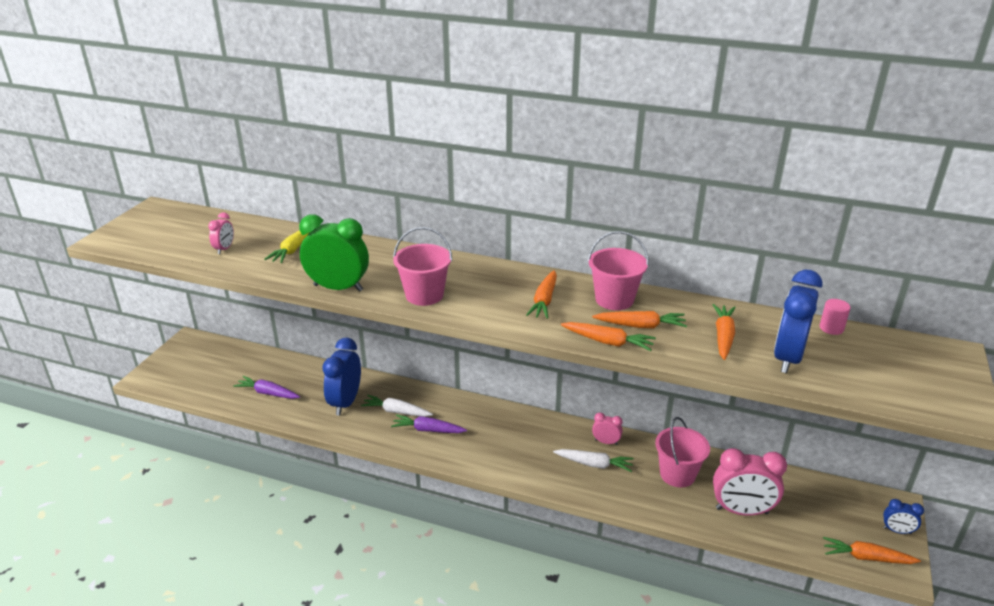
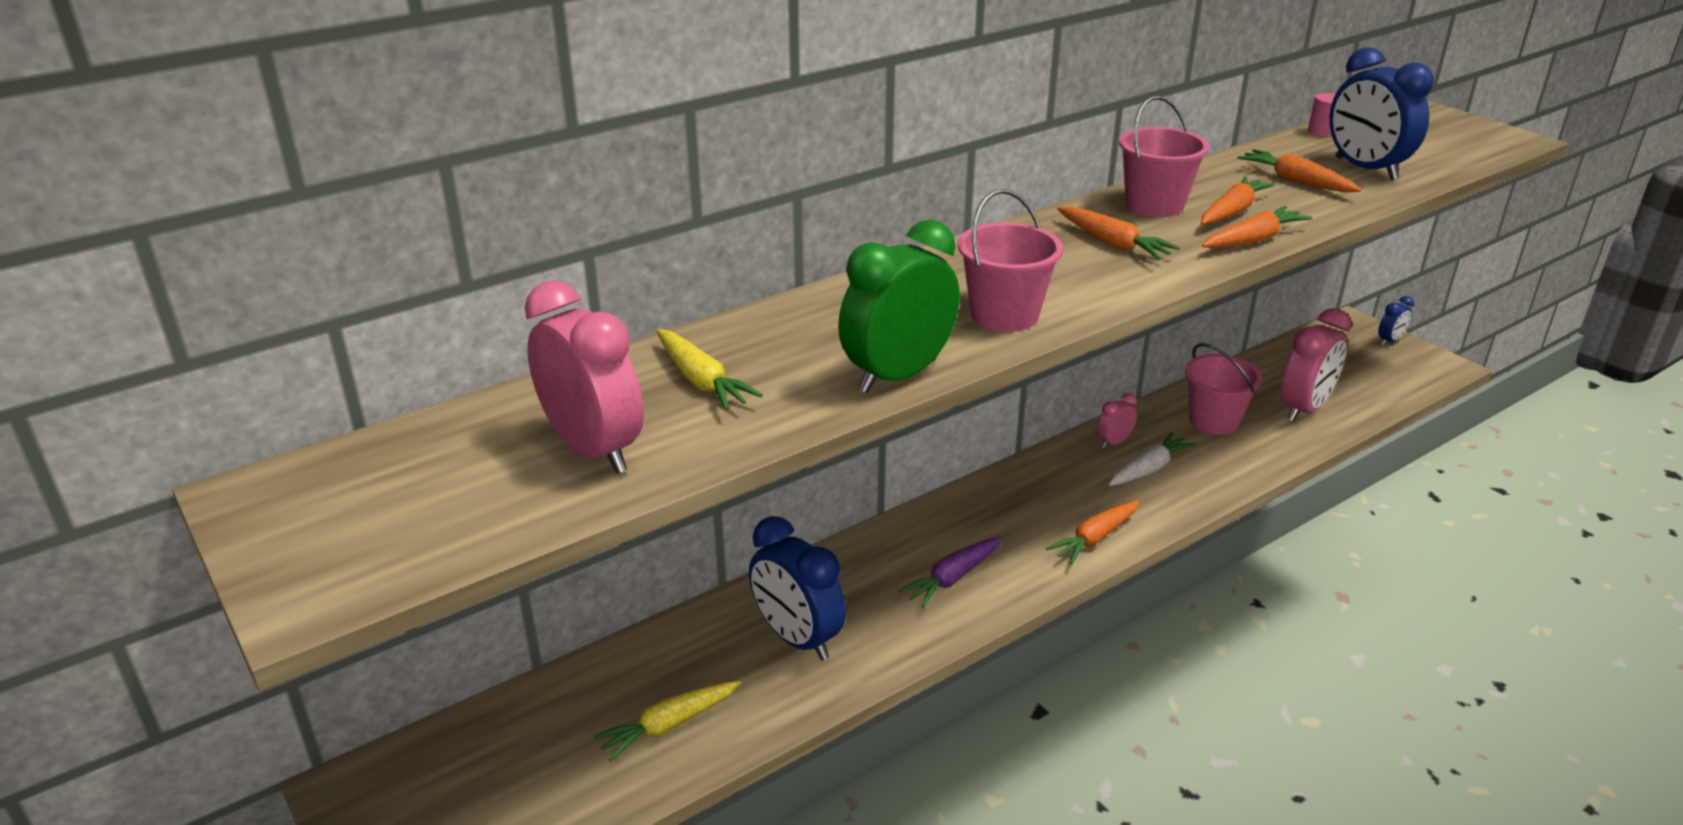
camera: 55 degrees left, 0 degrees up
pink clock [208,212,234,254] -> pink clock [525,280,644,474], size x2.02
purple carrot [233,376,300,399] -> yellow carrot [593,681,741,761]
white carrot [361,395,433,417] -> none
orange carrot [823,537,921,564] -> orange carrot moved to [1046,500,1140,564]

